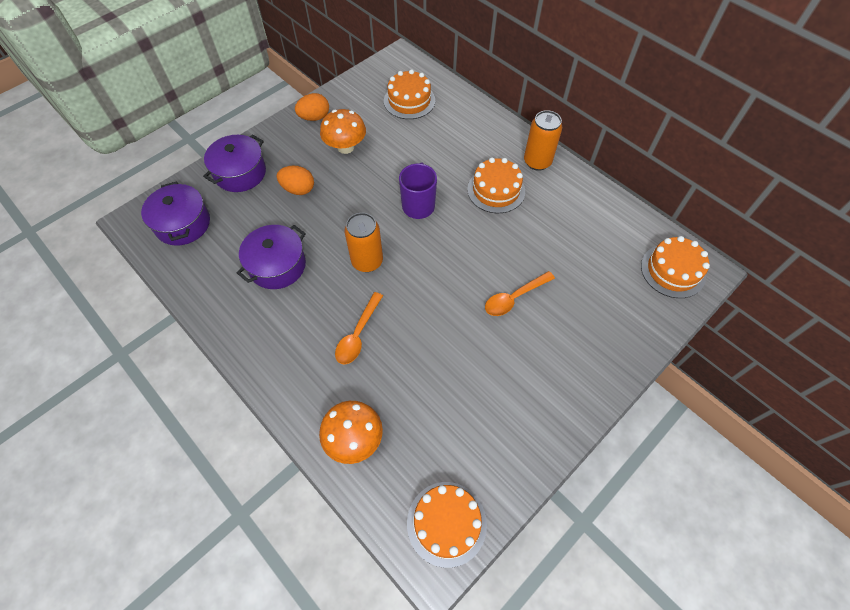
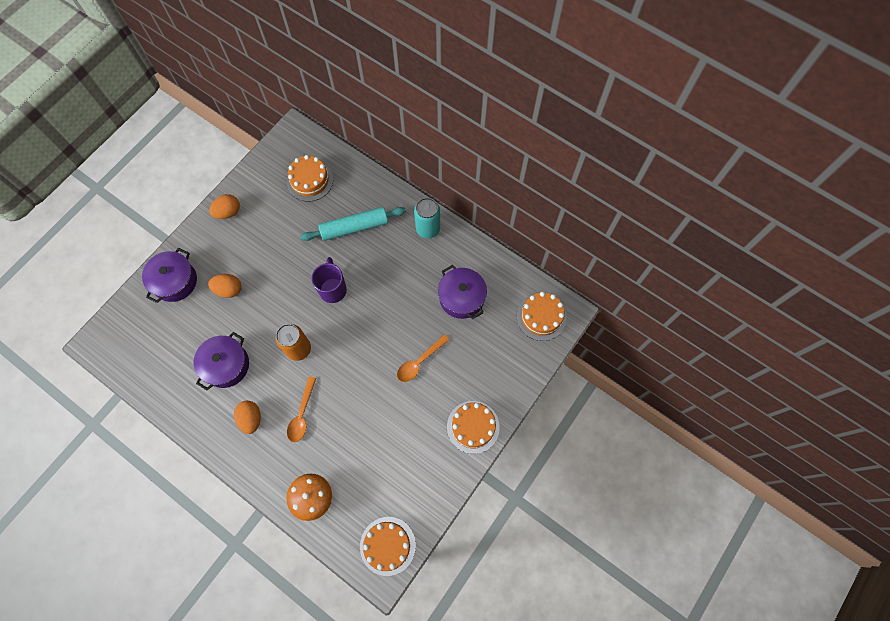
camera: 10 degrees left, 10 degrees up
purple pot [141,181,210,246] -> purple pot moved to [438,265,487,319]
orange mushroom [320,109,366,154] -> none
orange cake [467,157,525,213] -> orange cake moved to [447,401,500,454]
orange can [524,110,562,171] -> turquoise can [414,198,440,239]
none -> orange egg [234,401,261,434]
none -> turquoise rolling pin [300,207,406,241]

